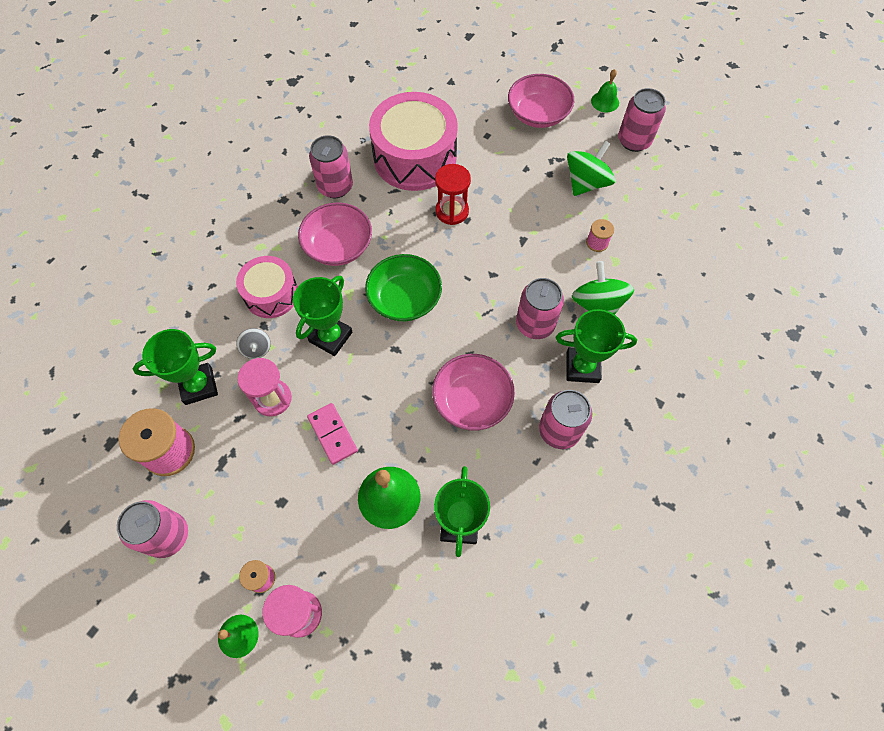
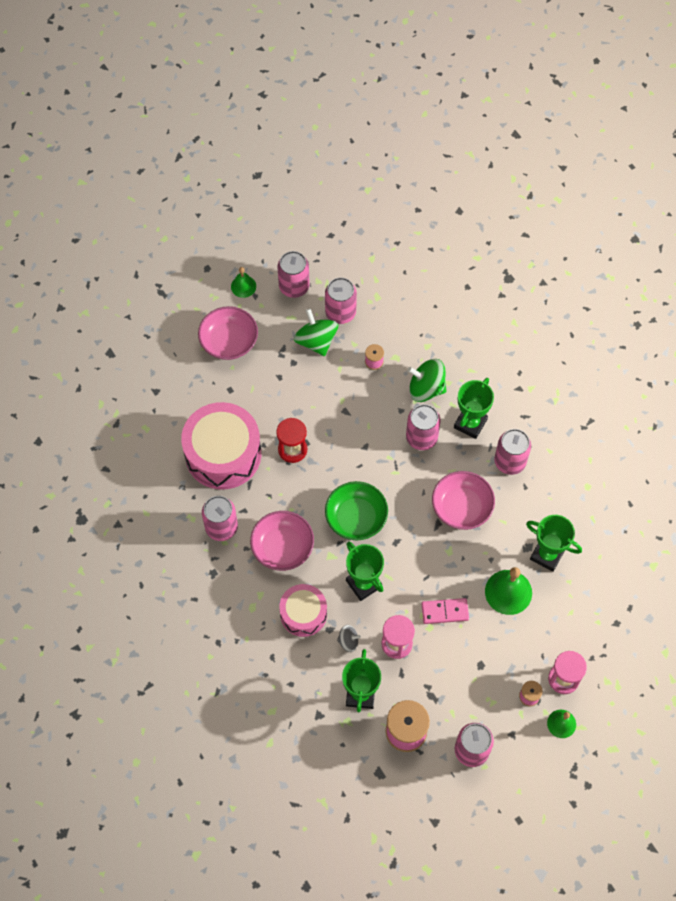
camera: 65 degrees left, 0 degrees up
none -> pink can [325,277,357,324]

